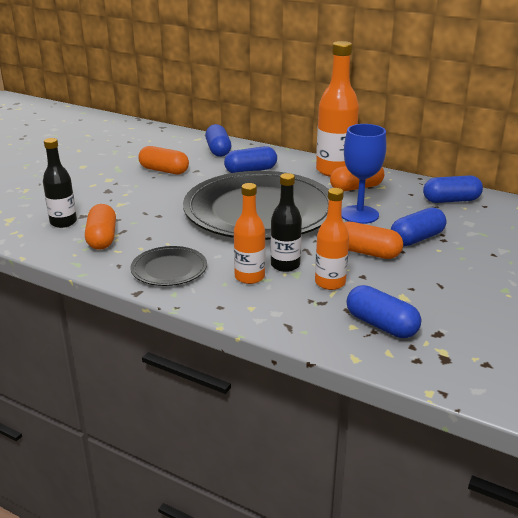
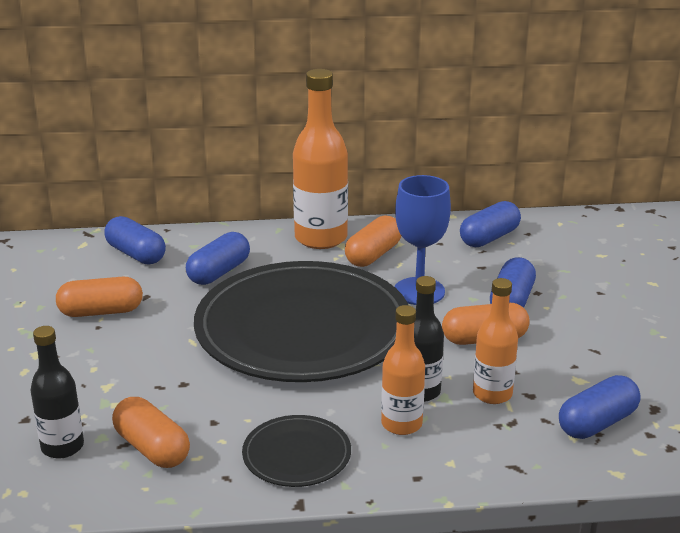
camera: 35 degrees left, 0 degrees up
blue capsule [346,285,421,338] -> blue capsule turned 45 degrees counterclockwise [559,375,641,439]

